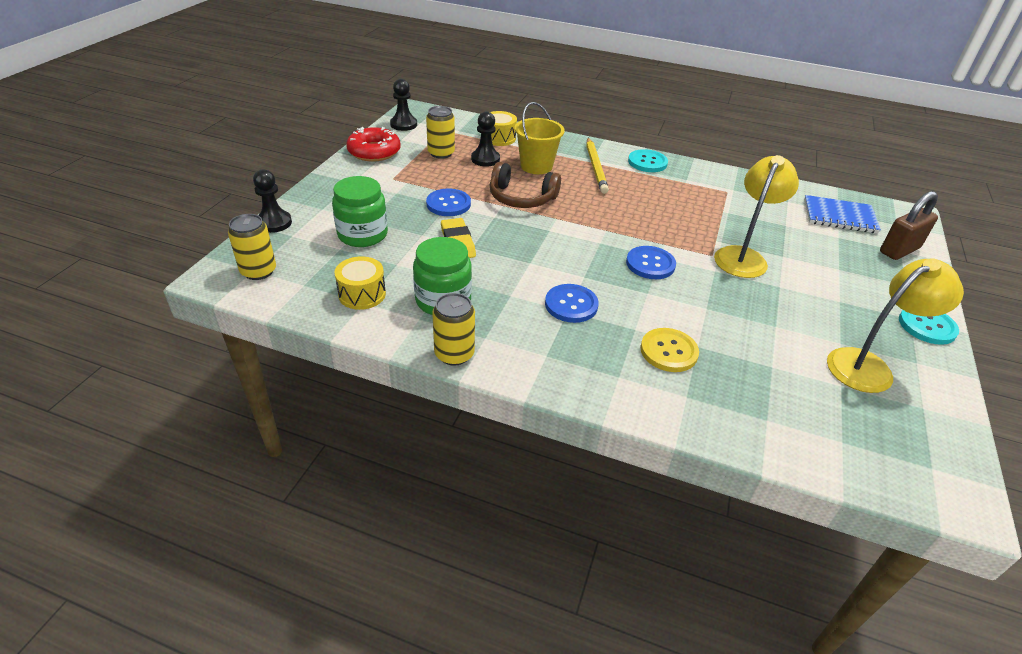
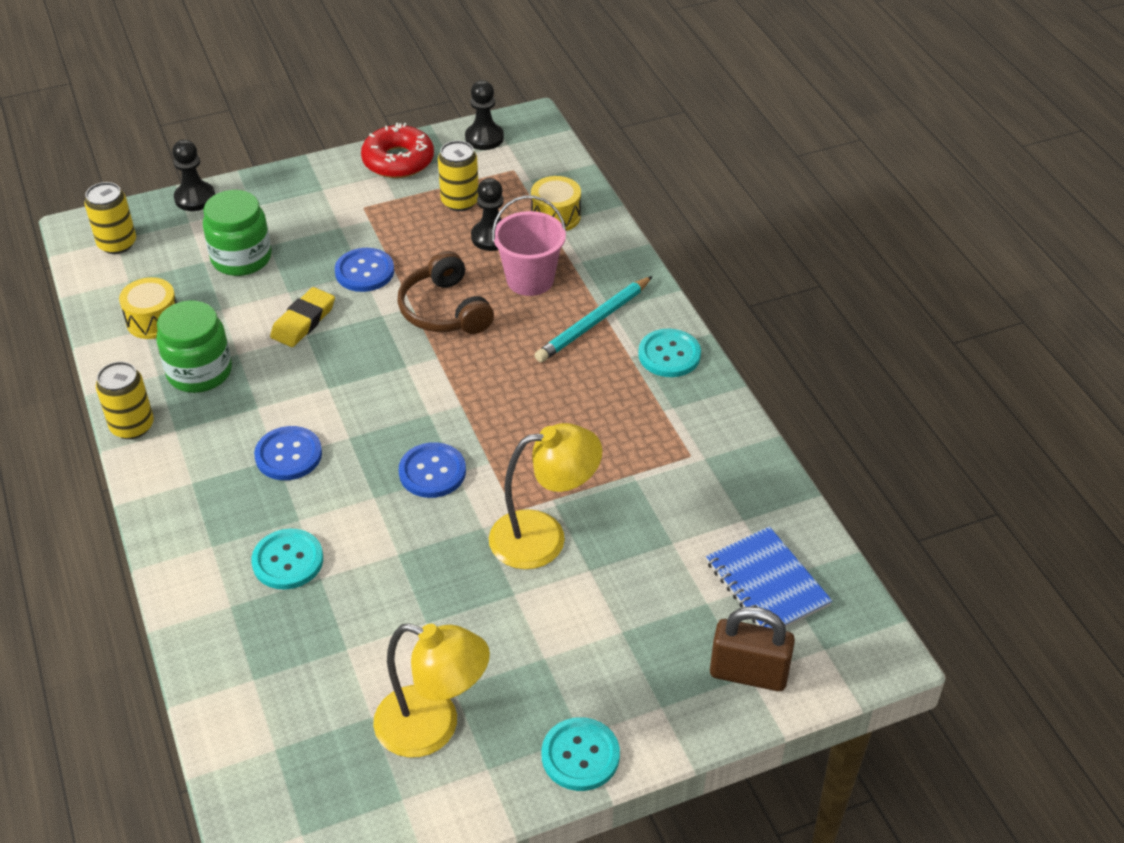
camera: 50 degrees right, 5 degrees up
yellow bucket [515,102,565,174] -> pink bucket [492,196,566,296]
yellow pencil [586,138,609,194] -> turquoise pencil [535,276,653,363]
yellow button [641,328,699,372] -> turquoise button [251,529,323,590]

